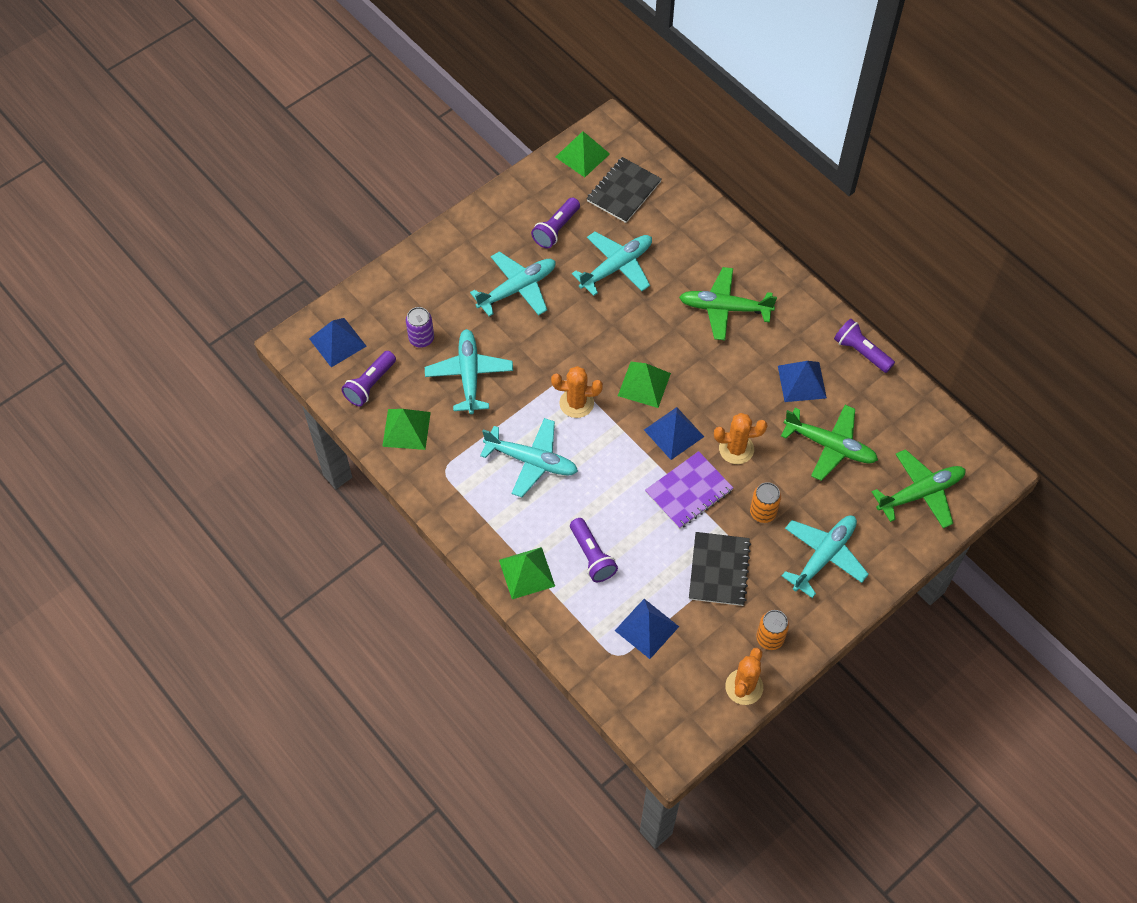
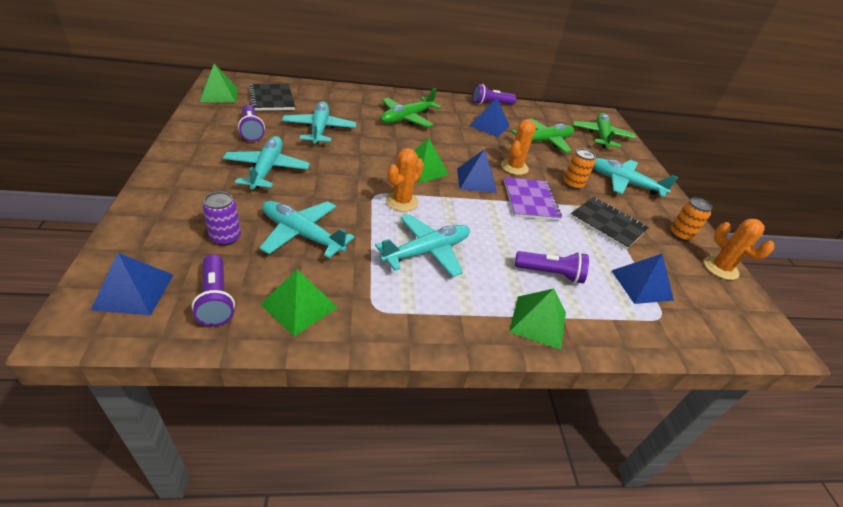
camera: 60 degrees left, 20 degrees down
turquoise plane [782,516,869,598] -> turquoise plane turned 45 degrees counterclockwise [593,158,678,197]

